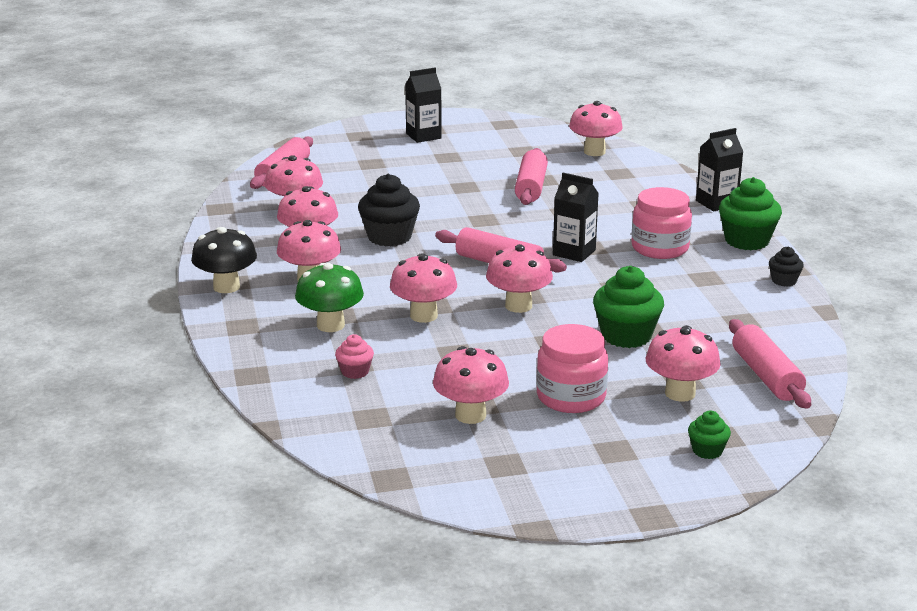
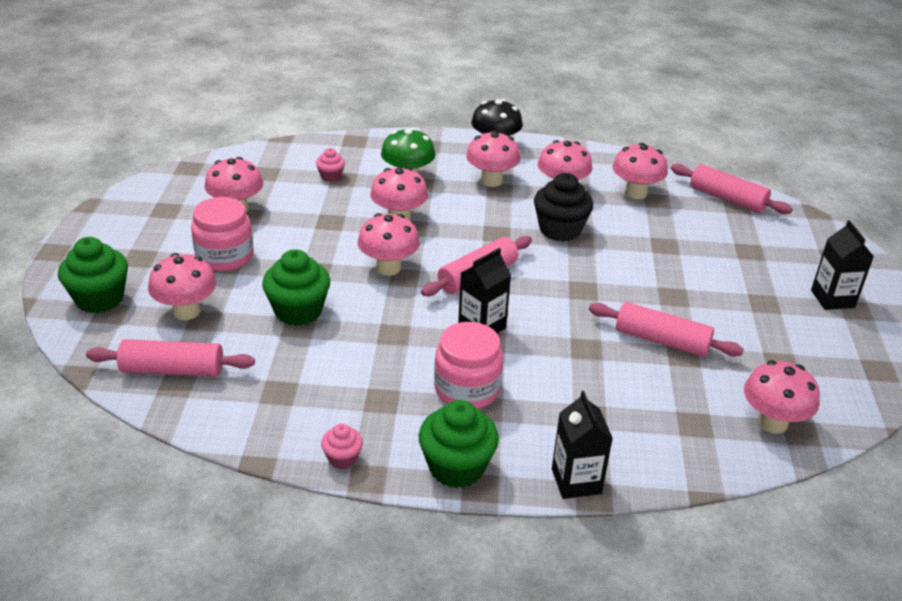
camera: 105 degrees right, 10 degrees up
green cupcake [688,410,731,459] -> green cupcake [58,237,128,313], size x1.90
black cupcake [769,247,804,287] -> pink cupcake [321,424,363,469]

